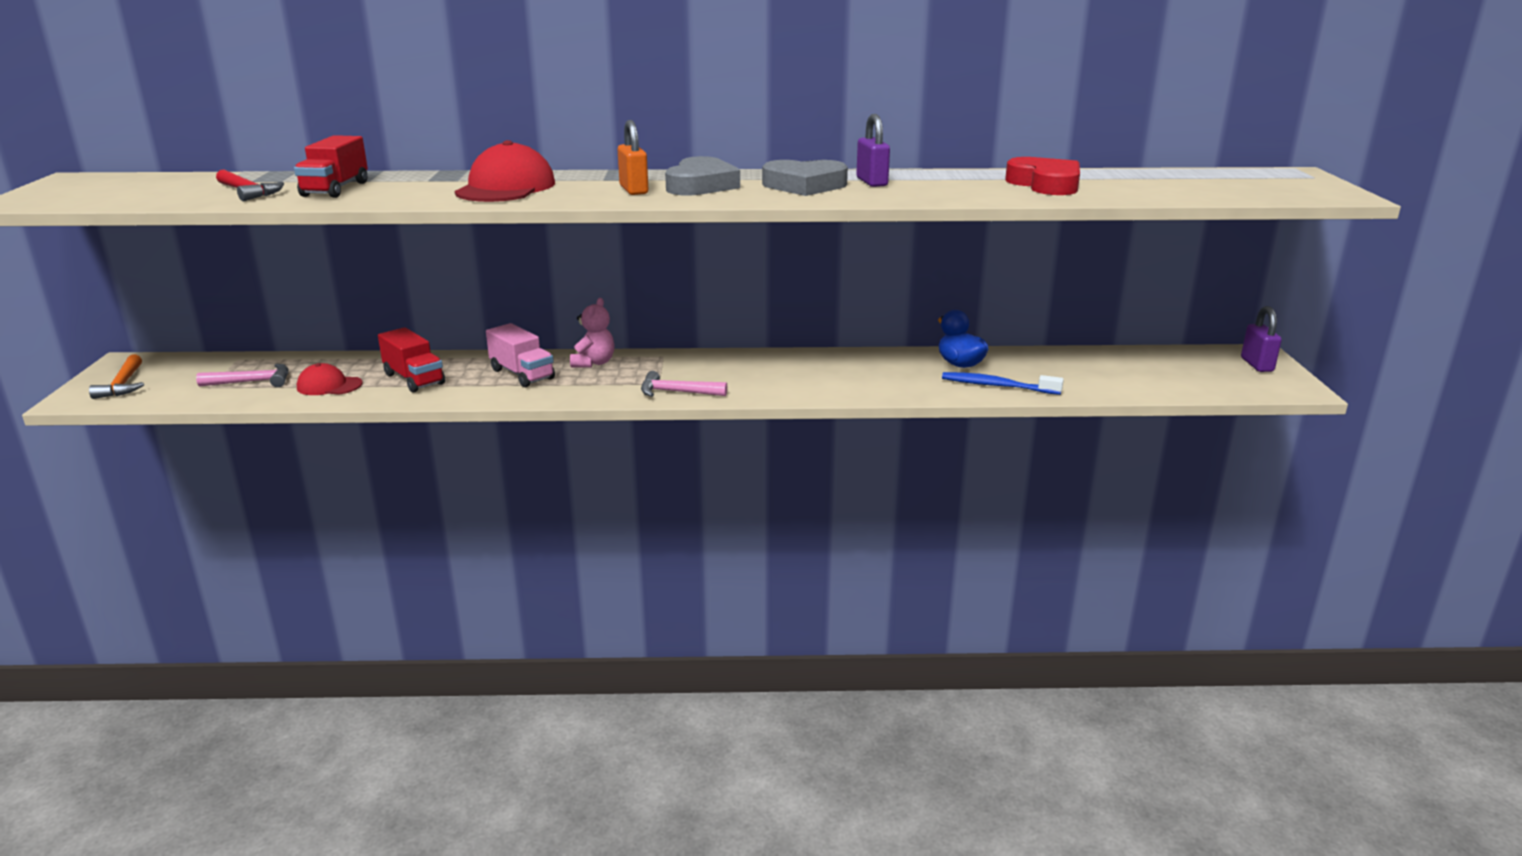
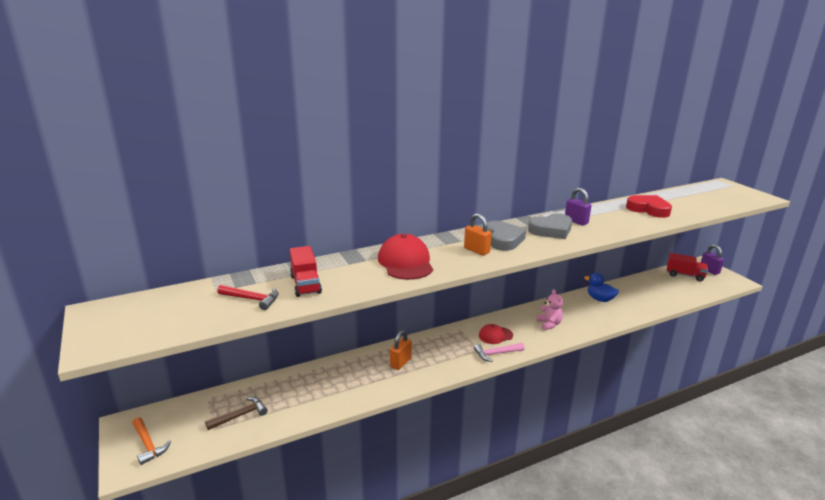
camera: 25 degrees left, 0 degrees up
pink hammer [196,364,288,387] -> brown hammer [205,397,268,430]
red cap [297,363,363,395] -> red cap moved to [479,324,513,344]
red truck [378,327,445,393] -> red truck moved to [667,253,708,281]
pink truck [486,323,555,387] -> orange padlock [390,330,412,370]
pink teddy bear [570,298,615,368] -> pink teddy bear moved to [536,289,563,330]
blue toothbrush [942,372,1064,395] -> none

